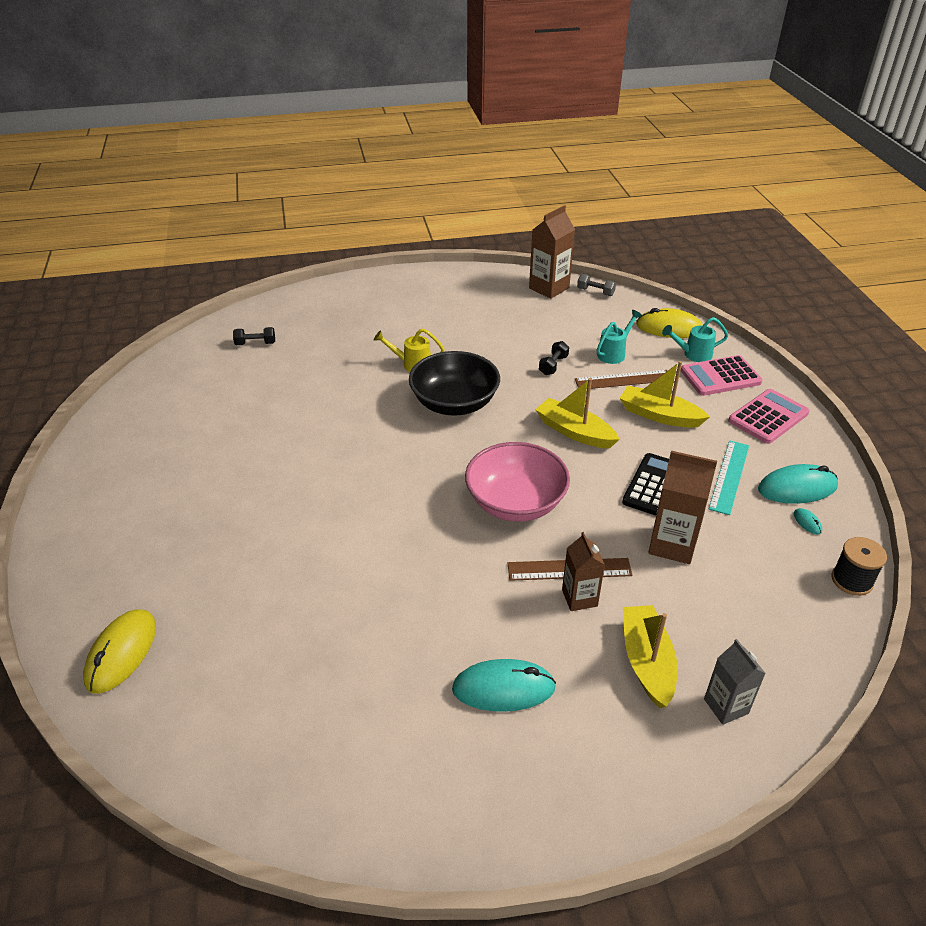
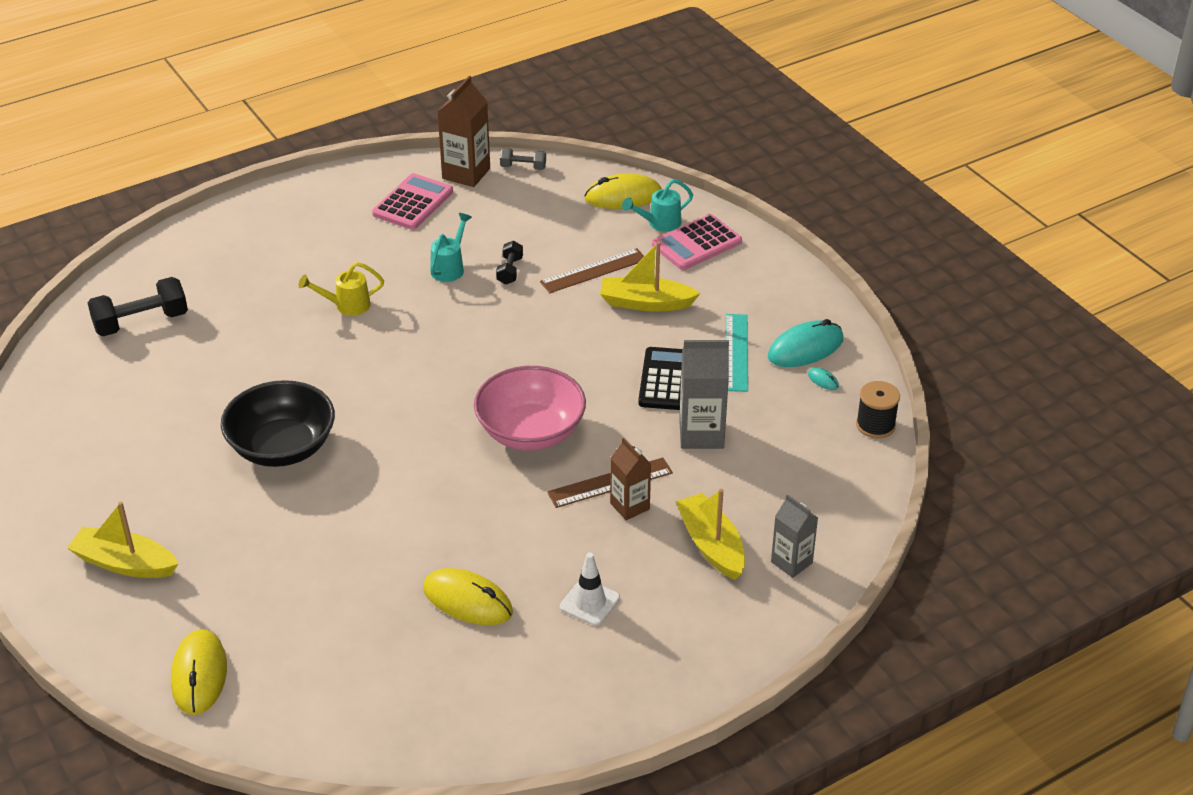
camera: 20 degrees left, 0 degrees up
black dumbbell [233,327,275,345] -> black dumbbell [87,277,188,336], size x1.84
black bowl [409,351,500,416] -> black bowl moved to [221,380,335,467]
turquoise mouse [452,659,556,712] -> white traffic cone [560,552,620,626]
yellow boat [535,378,620,449] -> yellow boat moved to [67,502,178,578]
turquoise watering can [597,310,642,364] -> turquoise watering can moved to [430,213,472,282]
brown carton [648,451,717,564] -> grey carton [679,340,729,449]
pink calculator [728,389,809,444] -> pink calculator moved to [372,173,453,230]
none -> yellow mouse [423,568,513,625]

